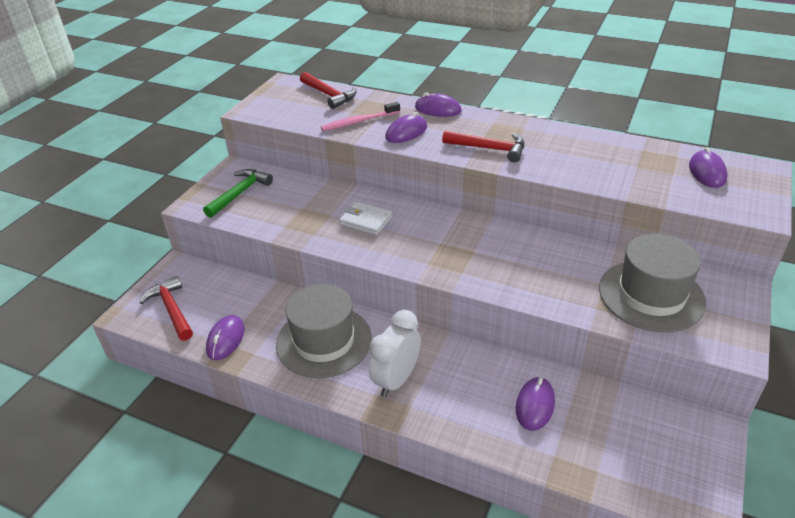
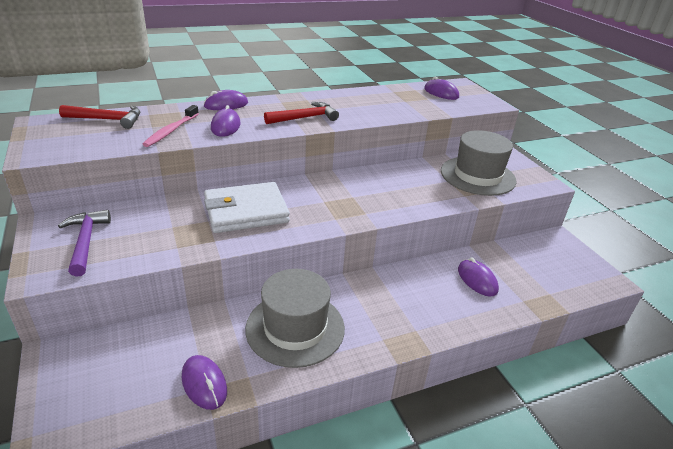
camera: 50 degrees left, 5 degrees down
red hammer [140,276,193,341] -> none
green hammer [203,169,273,218] -> purple hammer [58,210,111,277]
white wallet [339,202,393,236] -> white wallet [204,182,290,233], size x1.75
white clock [369,310,421,397] -> none

